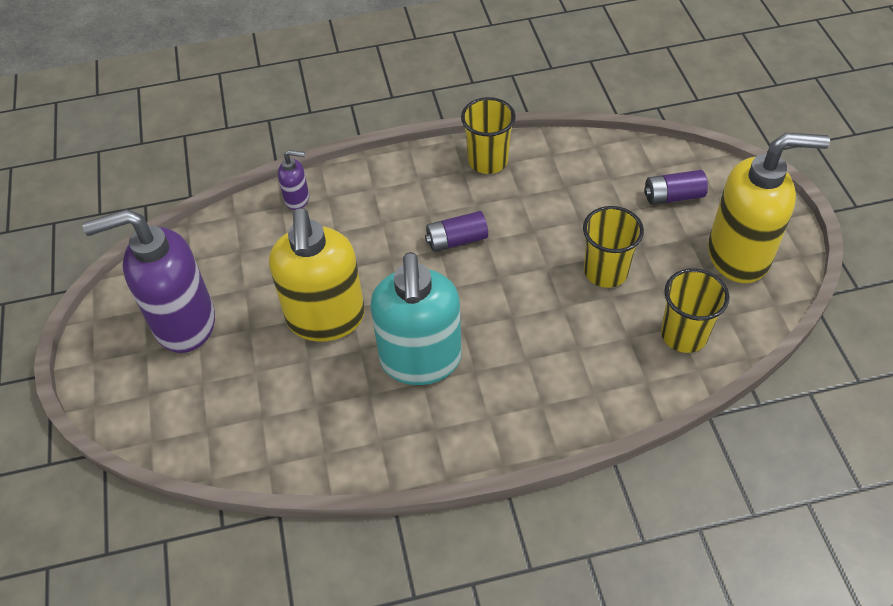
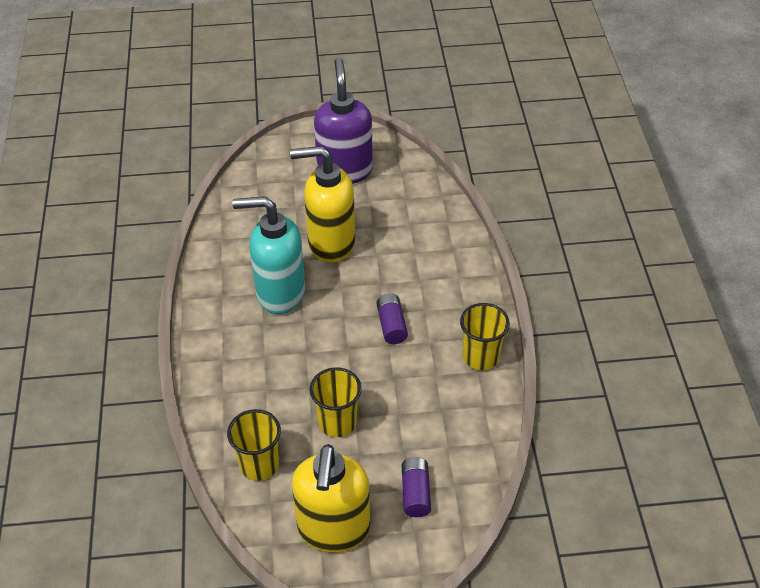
camera: 95 degrees right, 5 degrees down
purple soap dispenser [278,150,309,210] -> none

